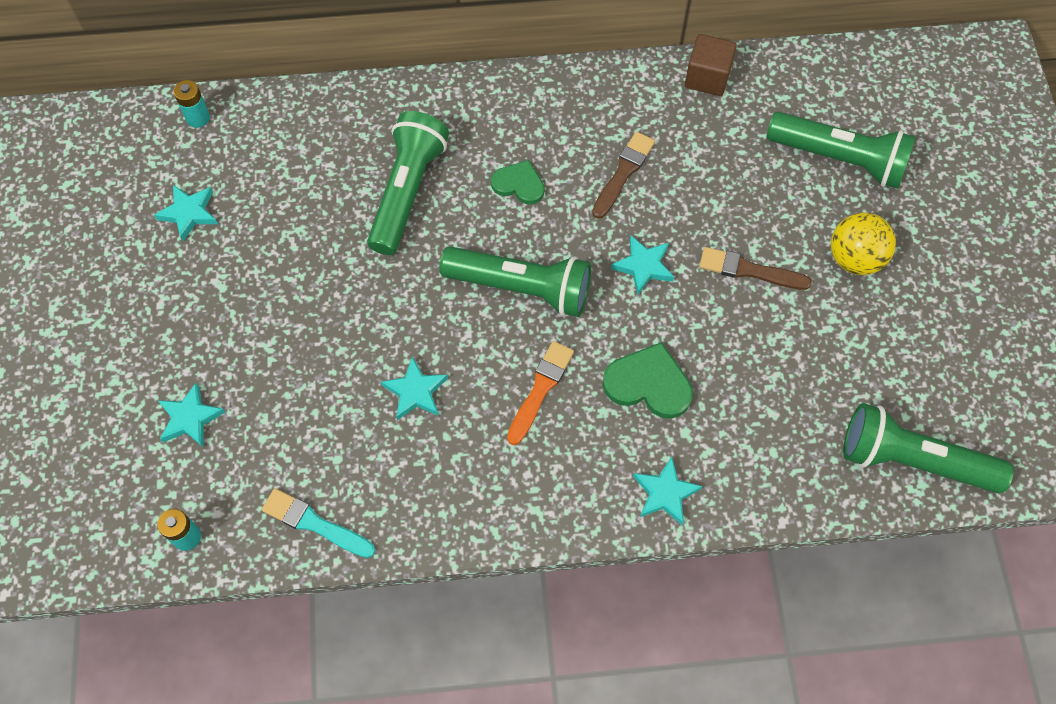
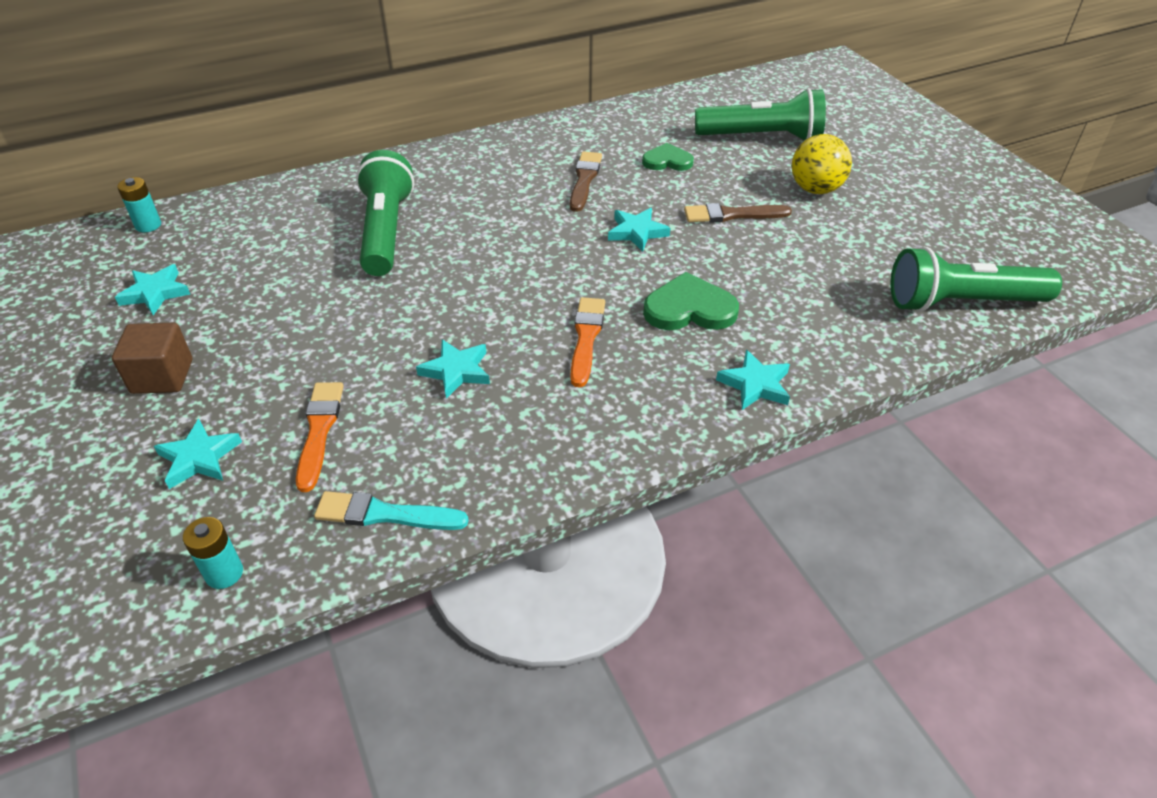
camera: 20 degrees left, 20 degrees down
green flashlight [439,247,591,317] -> none
green heart [491,160,545,205] -> green heart moved to [642,143,694,171]
brown cube [685,34,737,96] -> brown cube moved to [112,323,192,394]
none -> orange brush [296,382,344,492]

